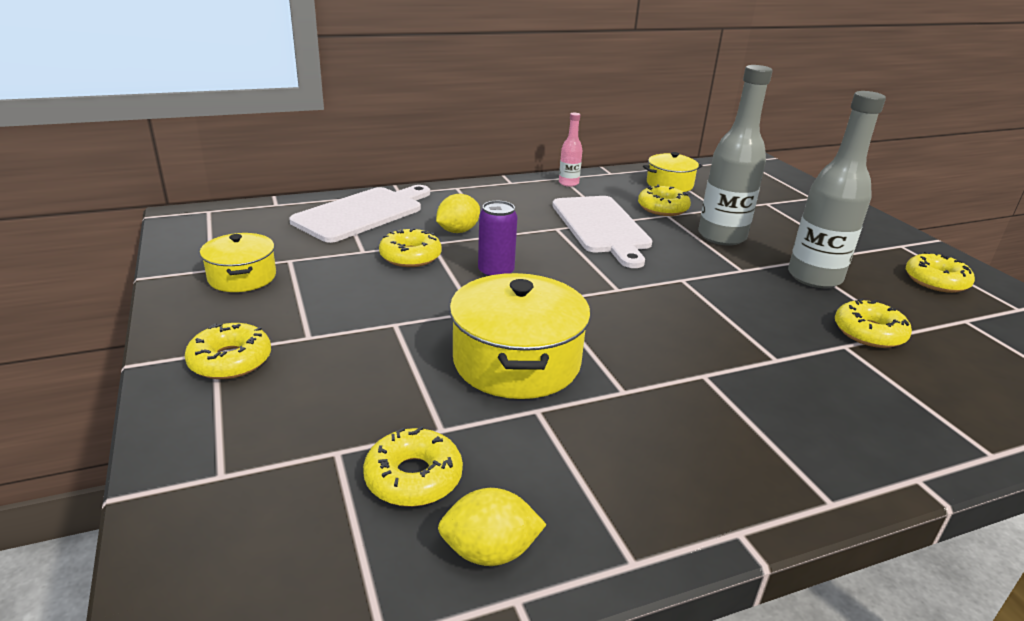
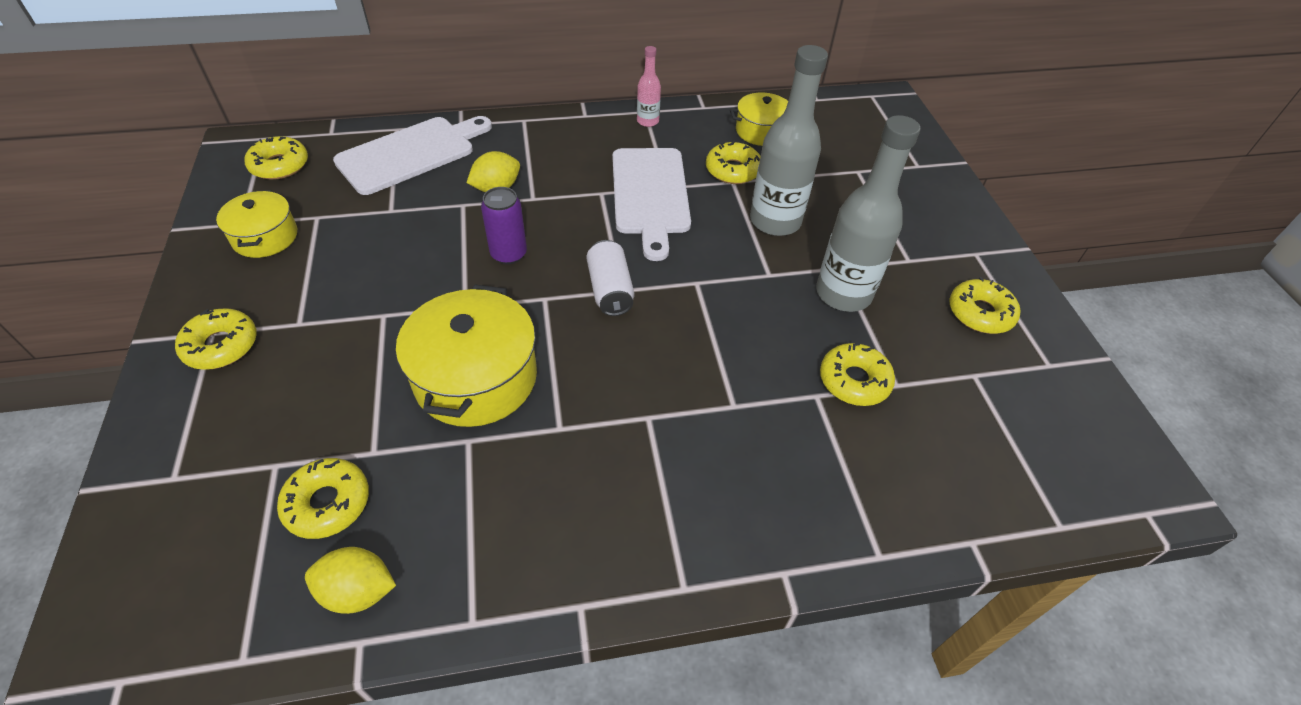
camera: 10 degrees right, 20 degrees up
yellow donut [379,228,442,267] -> yellow donut moved to [244,136,308,180]
none -> white can [586,240,635,316]

